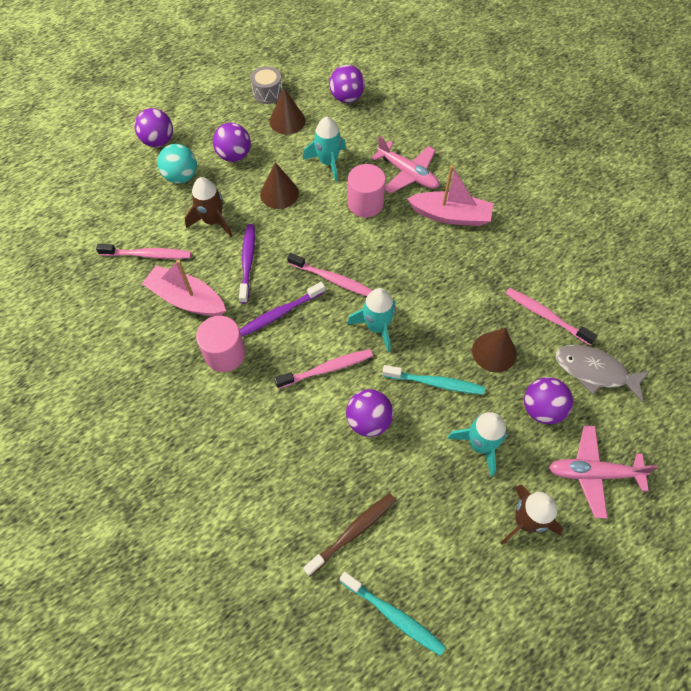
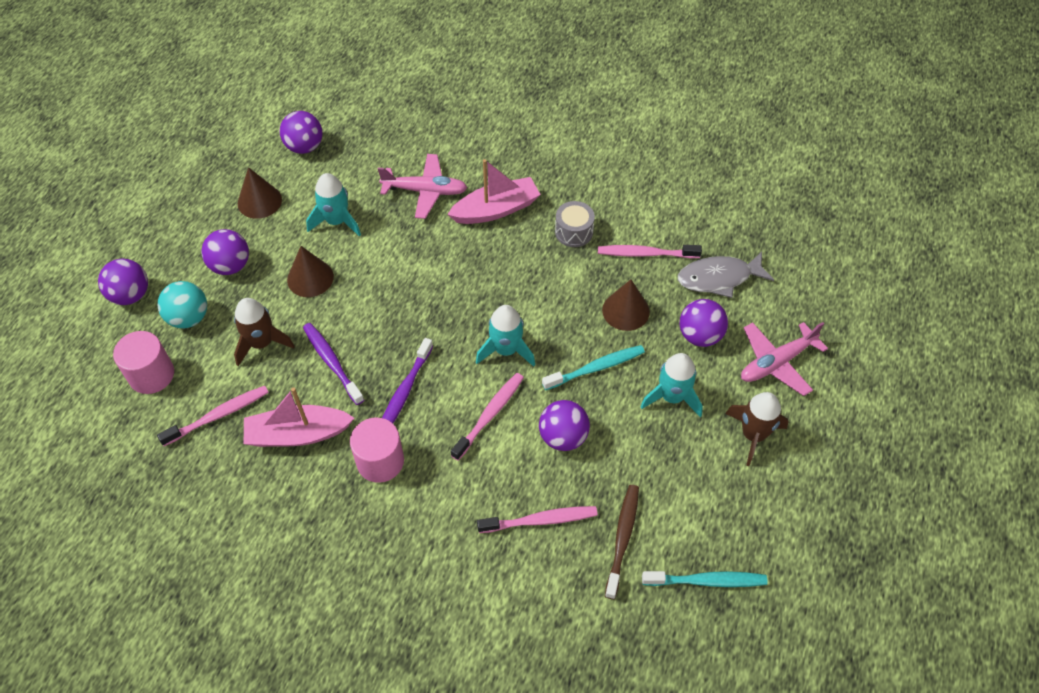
camera: 35 degrees left, 5 degrees down
grey drum [250,66,283,104] -> grey drum moved to [555,201,595,247]
pink toothbrush [287,253,373,296] -> pink toothbrush moved to [477,506,598,533]
pink cylinder [348,164,386,217] -> pink cylinder moved to [113,331,174,394]

